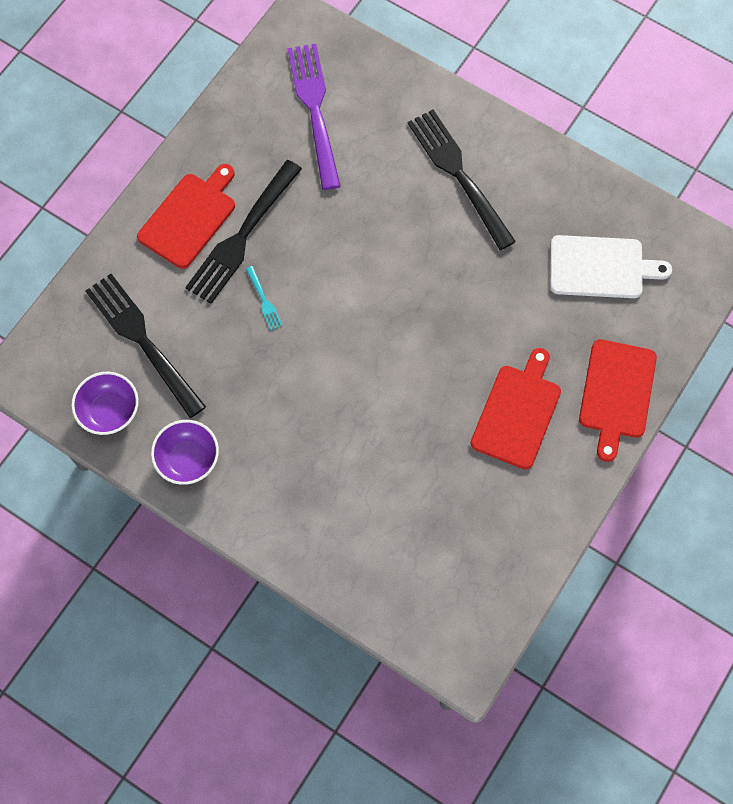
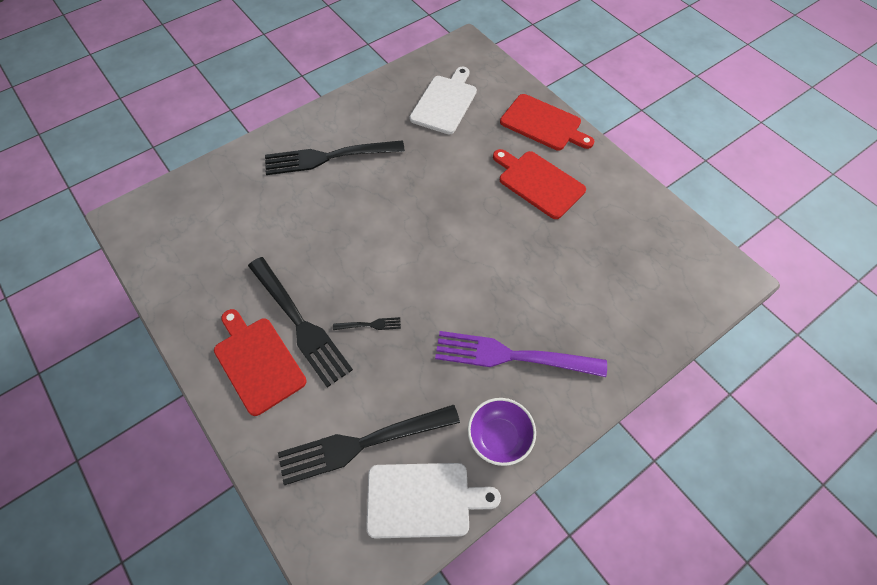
camera: 70 degrees left, 10 degrees down
purple bowl [71,372,139,435] -> white cutting board [366,463,501,539]
turquoise fork [246,266,283,330] -> black fork [333,317,401,330]
purple fork [287,44,340,190] -> purple fork moved to [435,331,607,377]

